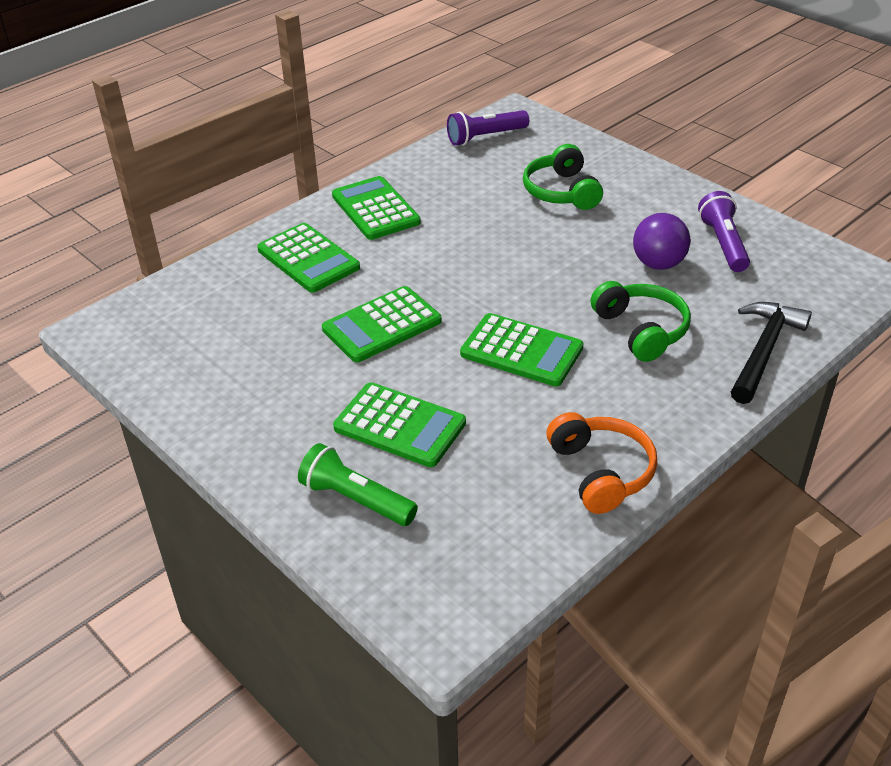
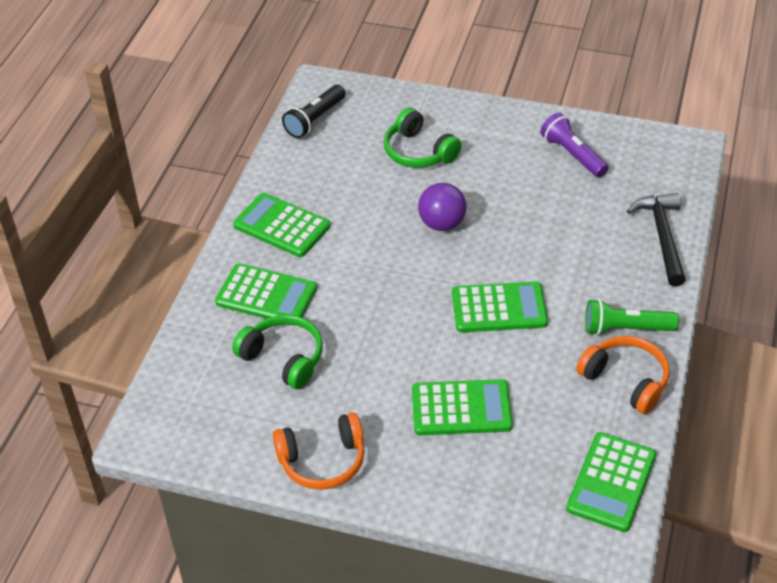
camera: 30 degrees left, 5 degrees up
green flashlight [298,443,418,526] -> green flashlight moved to [585,299,679,336]
green calculator [322,286,442,362] -> green calculator moved to [566,432,656,532]
purple flashlight [447,110,529,146] -> black flashlight [282,85,346,138]
green headphones [591,281,691,362] -> green headphones moved to [232,315,323,389]
purple ball [633,213,690,270] -> purple ball moved to [418,183,467,231]
none -> orange headphones [273,412,365,490]

